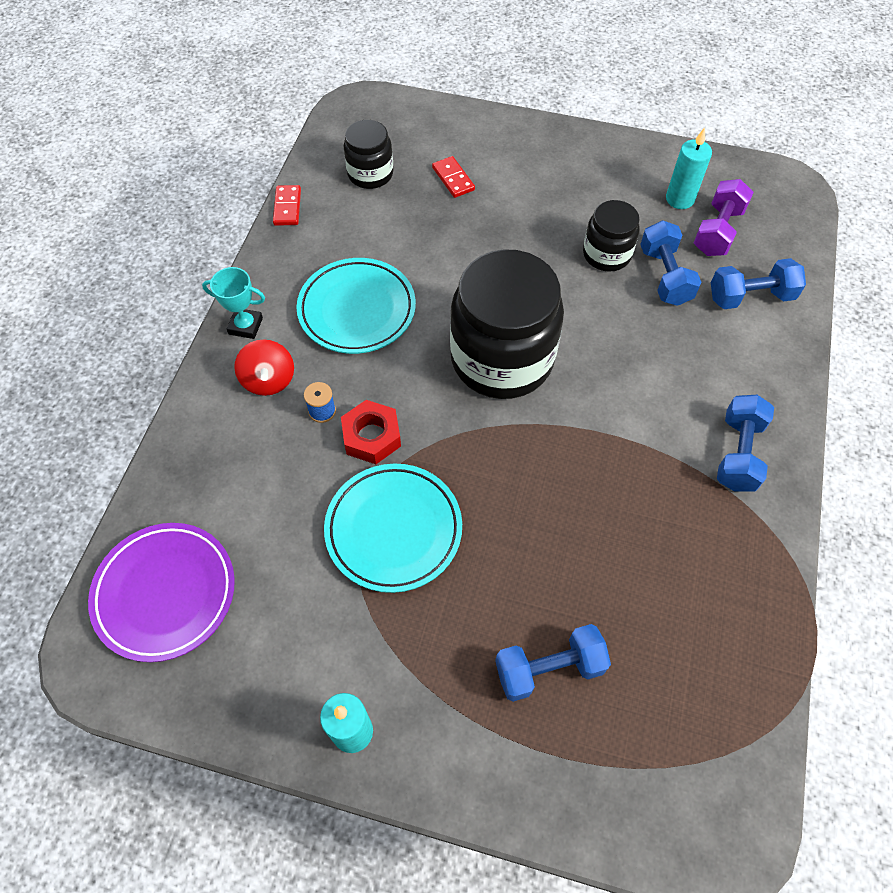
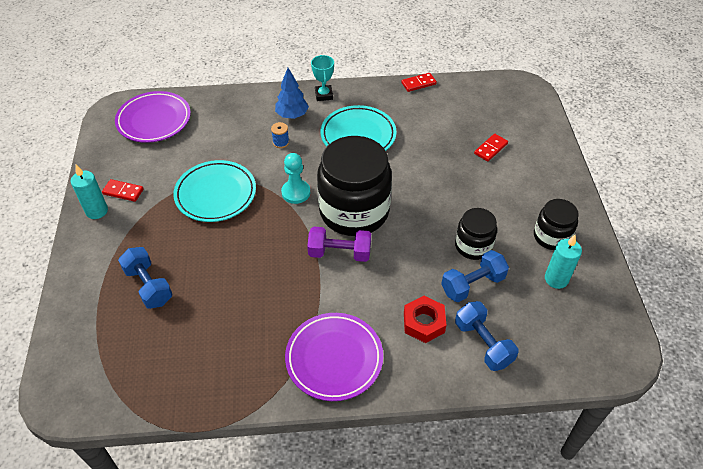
camera: 70 degrees right, 10 degrees down
red spinning top [234,339,294,396] -> blue tree [275,68,309,119]
red nut [341,400,401,464] -> red nut moved to [404,296,446,343]
black jar [343,120,394,189] -> black jar moved to [534,199,579,250]
purple dumbbell [694,179,754,256] -> purple dumbbell moved to [307,227,371,262]
blue dumbbell [717,395,774,492] -> purple plate [285,313,383,401]
none -> red domino [102,179,144,202]
none -> turquoise pawn [281,153,310,204]

